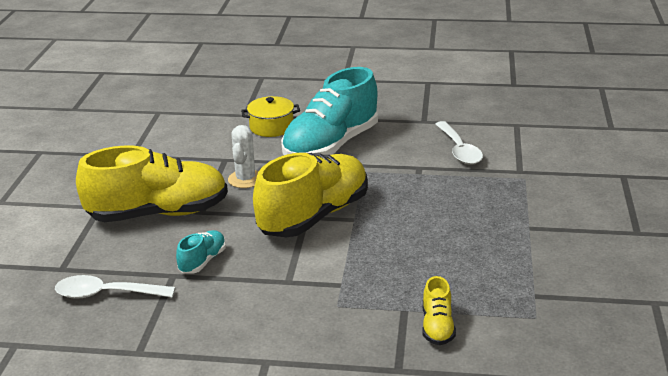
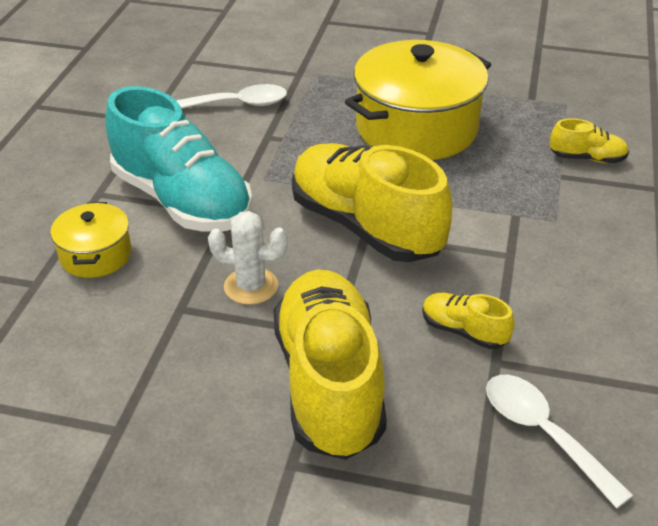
camera: 85 degrees left, 10 degrees up
white spoon [55,275,175,299] -> white spoon turned 135 degrees clockwise [486,375,634,508]
turquoise shoe [176,230,226,274] -> yellow shoe [422,293,515,349]
none -> yellow pot [345,40,491,160]

